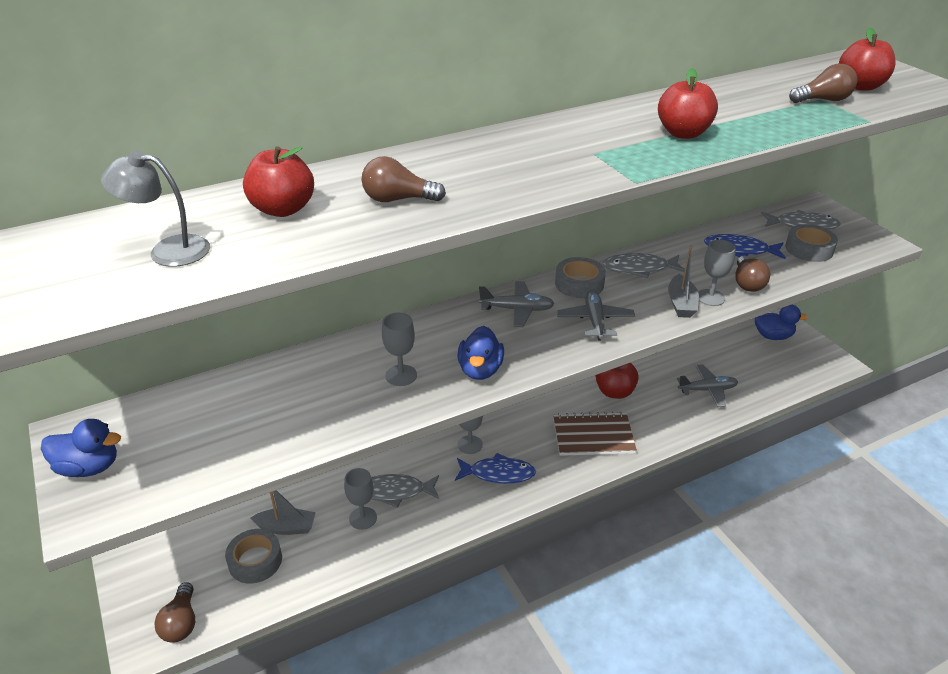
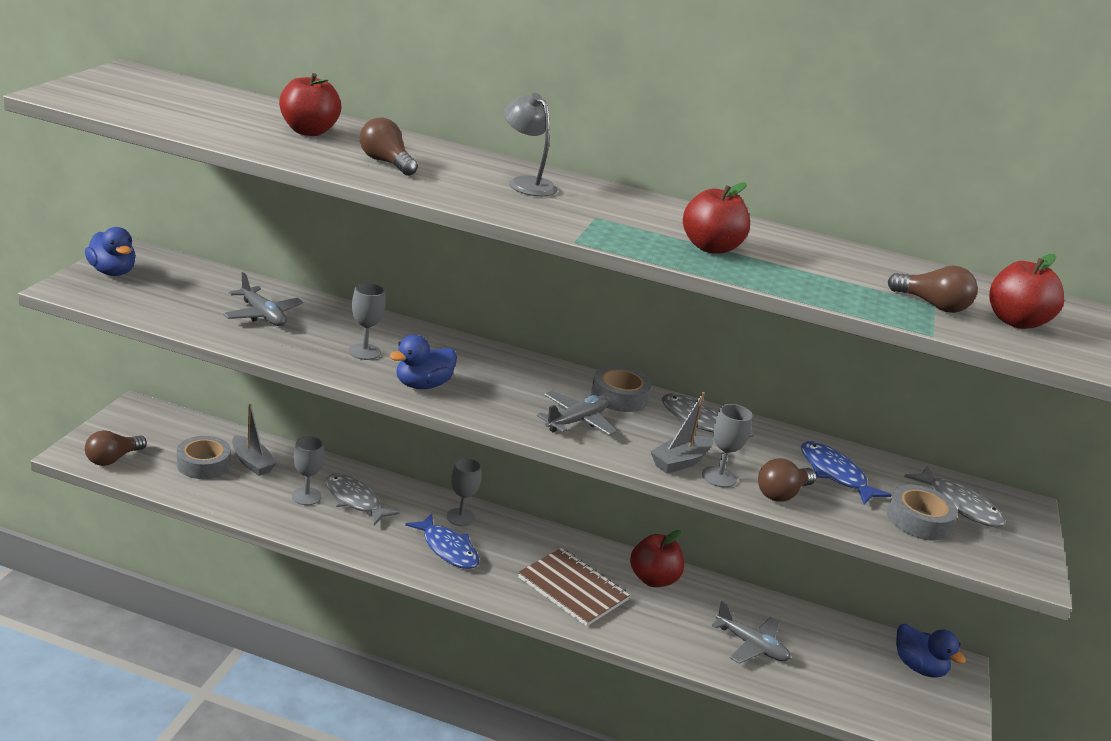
camera: 40 degrees right, 10 degrees down
grey lamp [101,151,210,267] -> grey lamp moved to [504,93,558,196]
grey plane [479,281,555,327] -> grey plane moved to [223,272,303,326]

